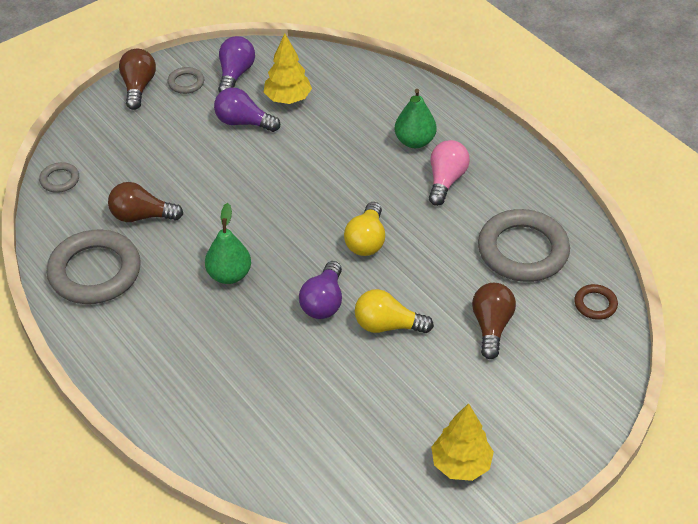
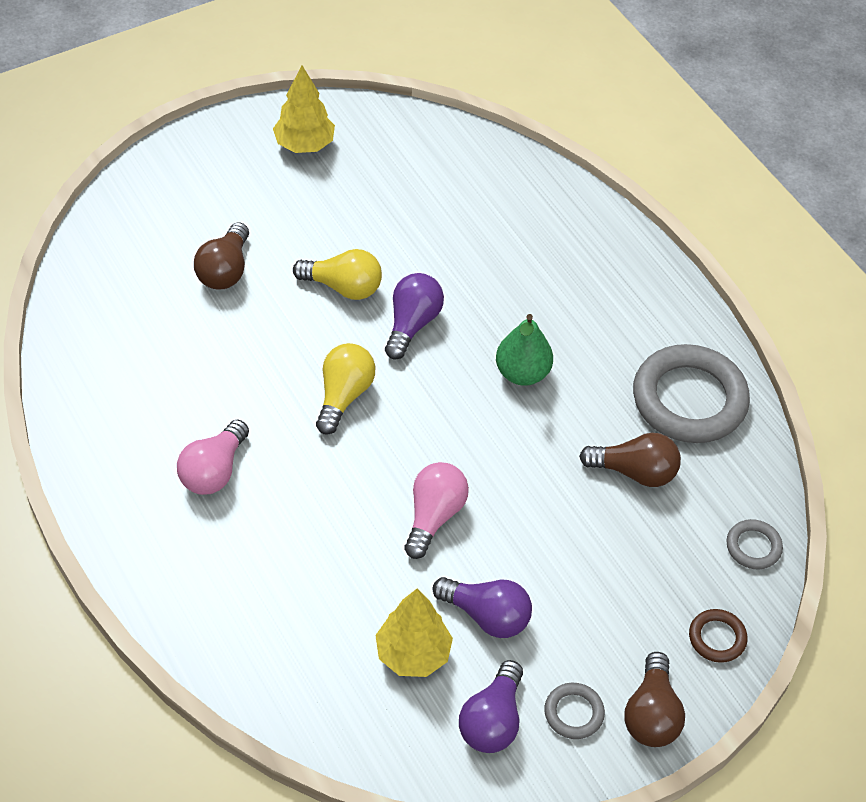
camera: 175 degrees left, 5 degrees up
green pear [395,89,437,148] -> none
grey ring [478,209,570,282] -> none
brown ring [574,284,618,320] -> brown ring moved to [689,609,747,663]
none -> pink light bulb [404,462,469,559]

